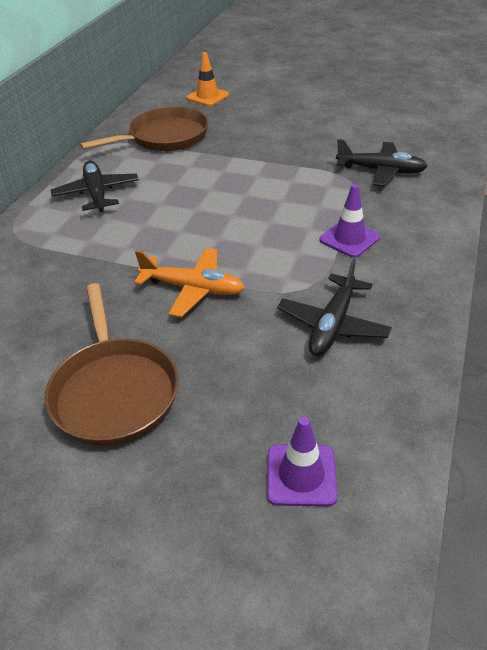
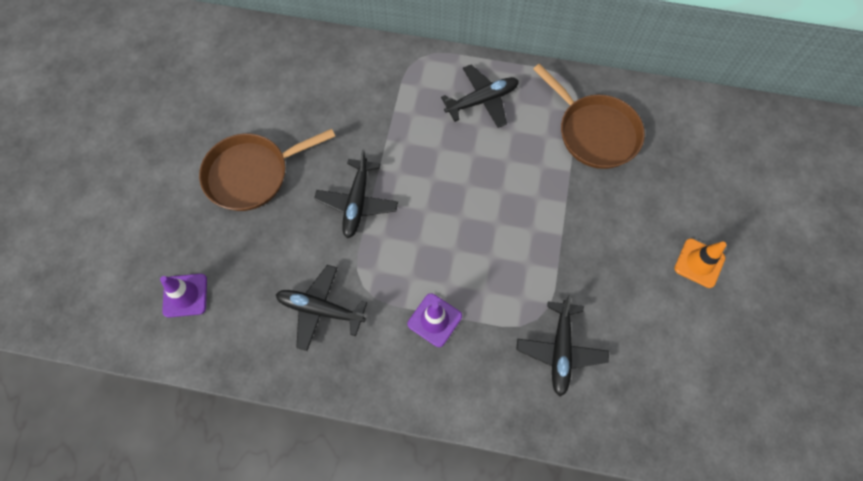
camera: 80 degrees right, 25 degrees up
orange plane [134,248,245,317] -> black plane [314,150,398,238]
orange traffic cone [186,52,229,106] -> orange traffic cone moved to [674,239,726,288]

